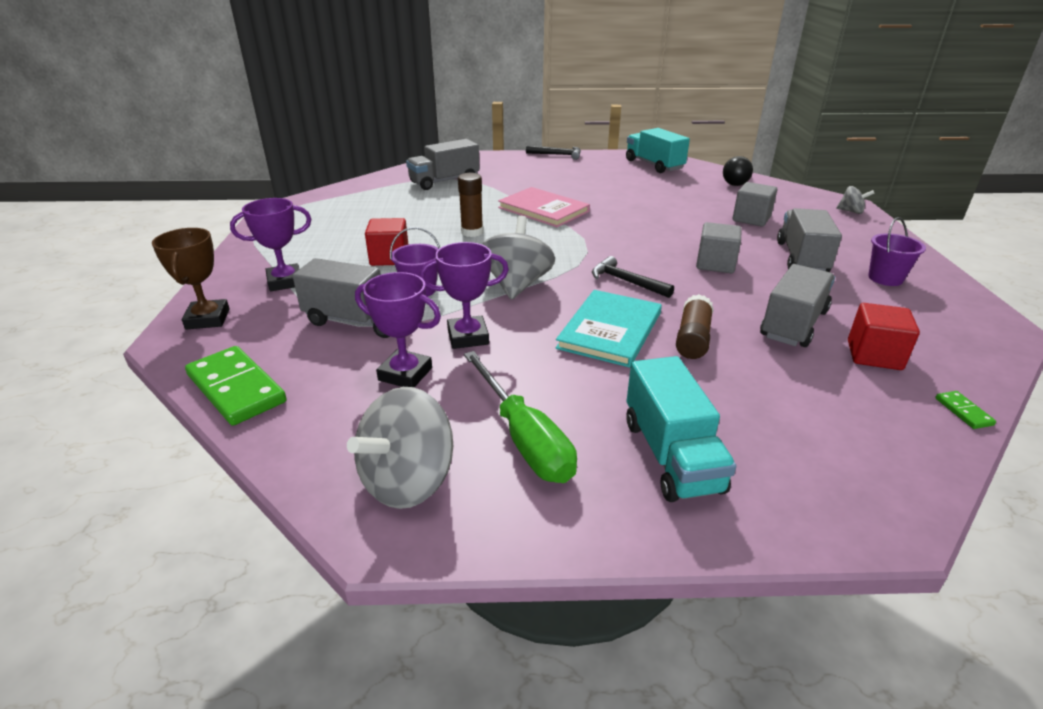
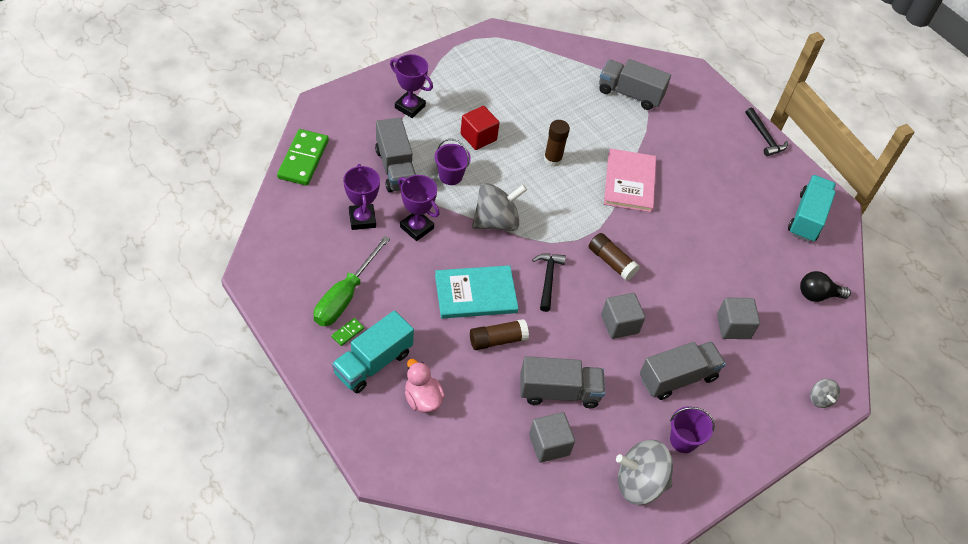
camera: 50 degrees right, 20 degrees up
brown trophy [152,228,230,330] -> none
grey spinning top [347,387,453,509] -> grey spinning top moved to [616,440,673,505]
red cube [848,303,920,370] -> grey cube [529,412,575,463]
green domino [935,391,996,429] -> green domino moved to [331,318,364,346]
none -> pink duck [405,359,445,413]
none -> brown glue stick [589,233,640,281]

